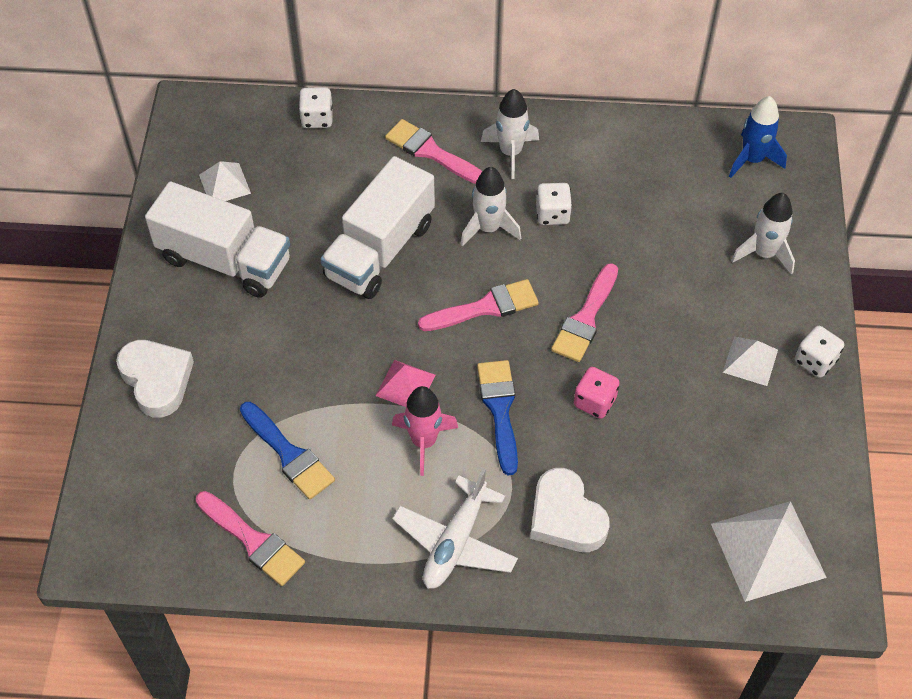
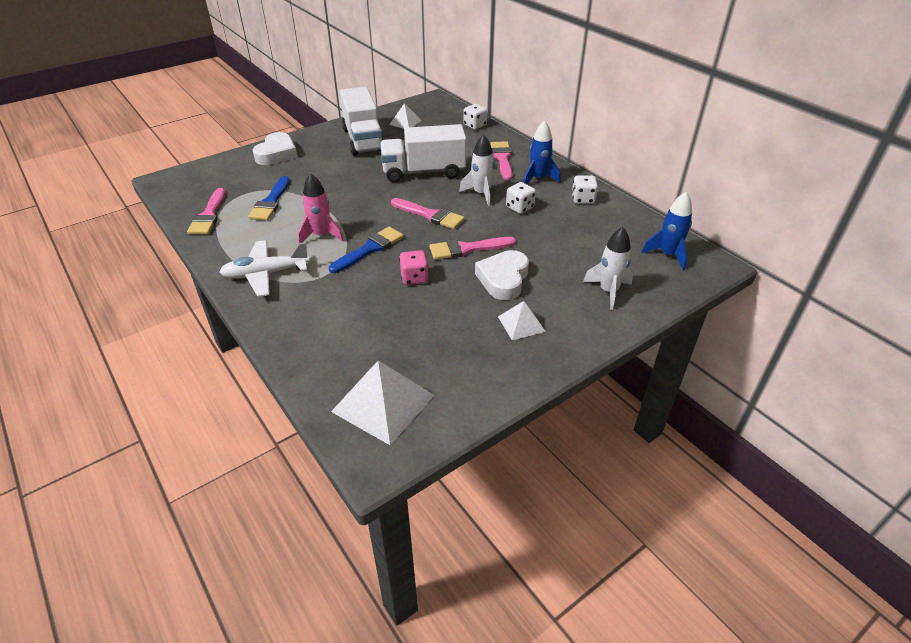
camera: 50 degrees right, 15 degrees down
pink pyramid [376,360,436,407] -> none
white rocket [481,89,539,179] -> blue rocket [523,120,561,184]
white heart [530,468,609,552] -> white heart moved to [475,250,529,300]
white dice [795,326,844,378] -> white dice moved to [572,175,598,204]

